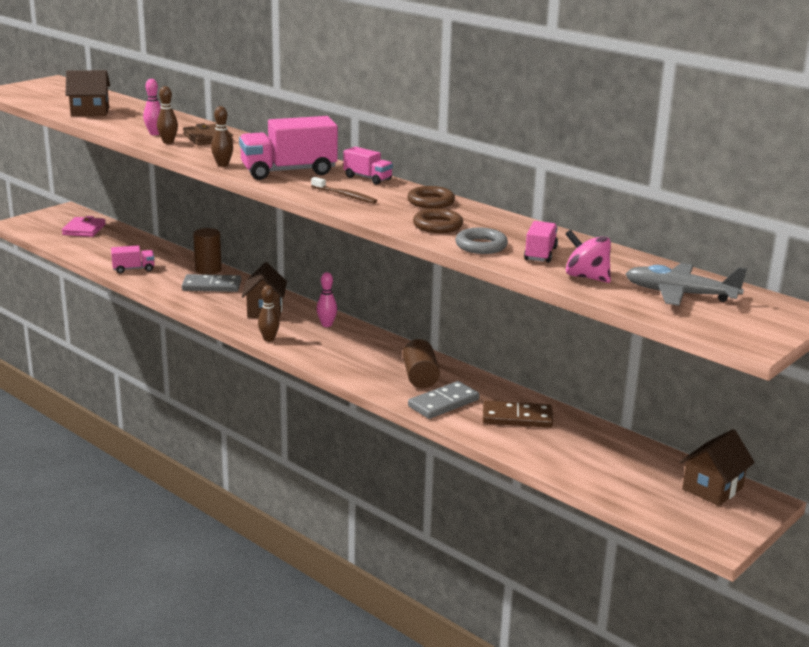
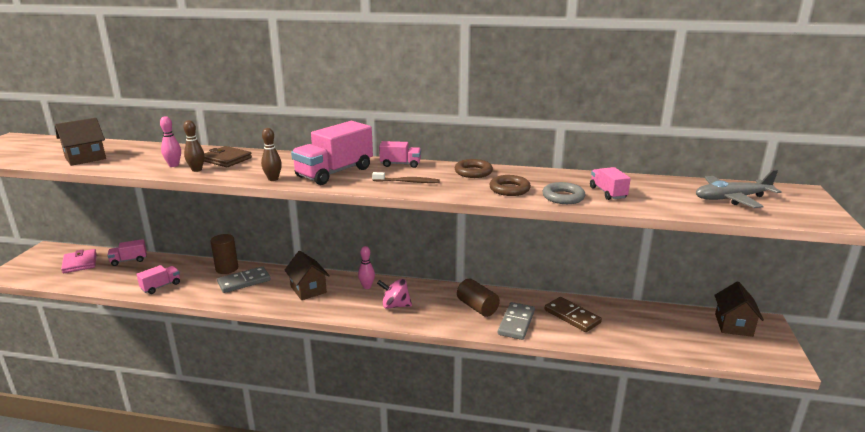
camera: 30 degrees left, 0 degrees up
brown bowling pin [258,285,279,342] -> none
brown domino [483,400,553,428] -> brown domino turned 75 degrees clockwise [545,297,602,332]
pink spinning top [566,230,611,283] -> pink spinning top moved to [377,279,412,309]
none -> pink truck [107,239,147,266]

